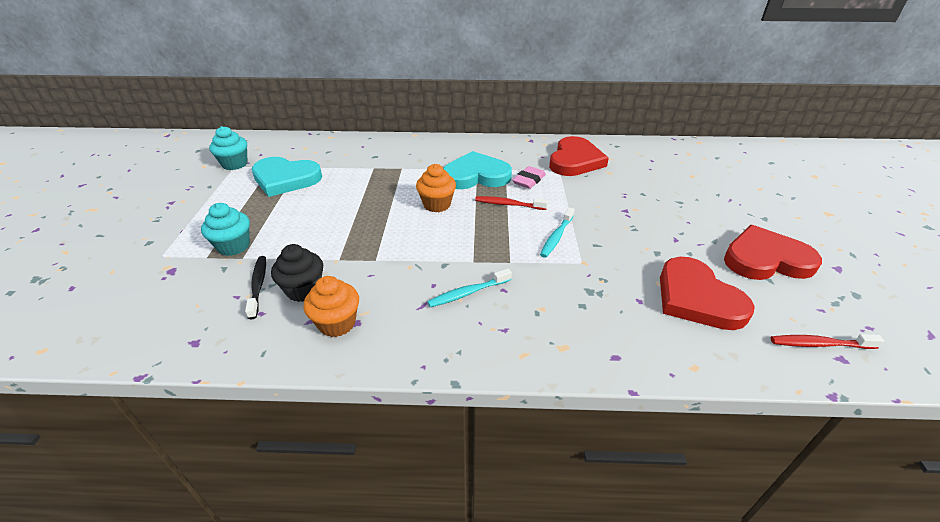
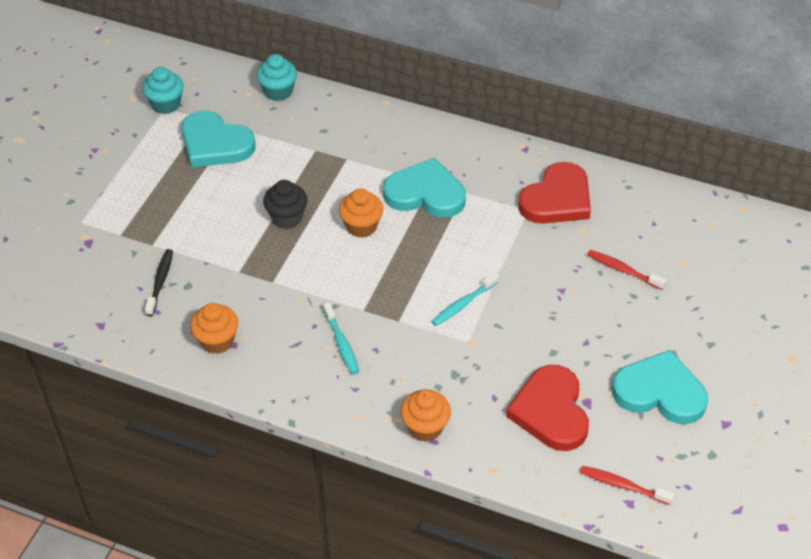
camera: 20 degrees right, 10 degrees up
turquoise cupcake [201,203,250,256] -> turquoise cupcake moved to [257,54,297,101]
black cupcake [271,244,323,302] -> black cupcake moved to [263,180,308,229]
turquoise toothbrush [427,269,512,307] -> turquoise toothbrush turned 105 degrees counterclockwise [323,302,359,375]
red toothbrush [475,196,548,210] -> red toothbrush moved to [587,250,666,290]
pink eraser [512,166,546,189] -> none
red heart [724,225,822,280] -> turquoise heart [612,350,708,424]
none -> orange cupcake [401,389,451,442]

